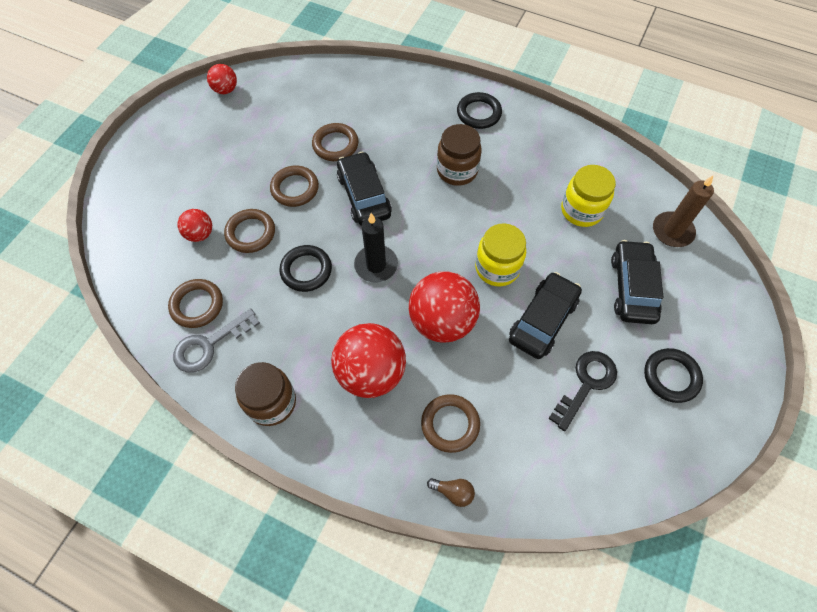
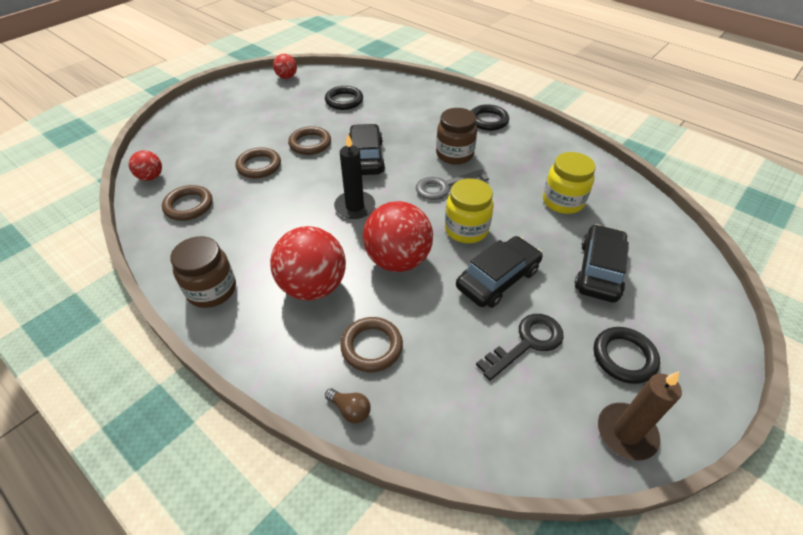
camera: 15 degrees right, 15 degrees down
grey key [173,308,260,373] -> grey key moved to [416,169,489,200]
red ball [177,209,212,242] -> red ball moved to [129,150,162,181]
black ring [279,245,332,292] -> black ring moved to [325,86,363,110]
brown ring [312,123,358,161] -> none
brown candle [653,175,714,247] -> brown candle moved to [598,371,682,460]

